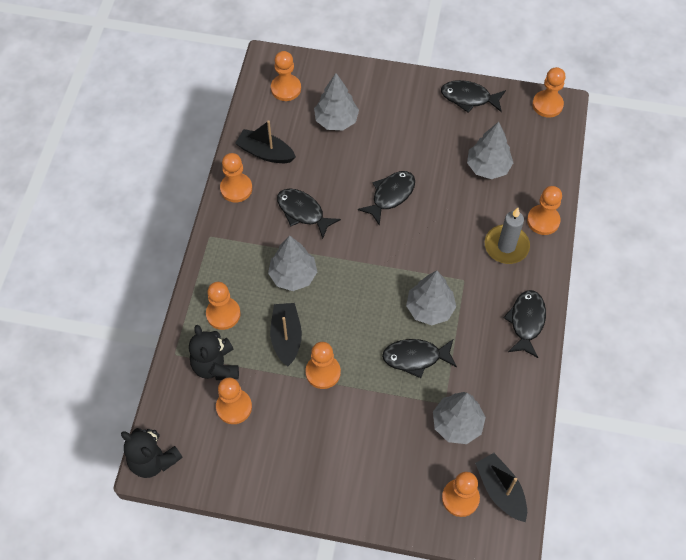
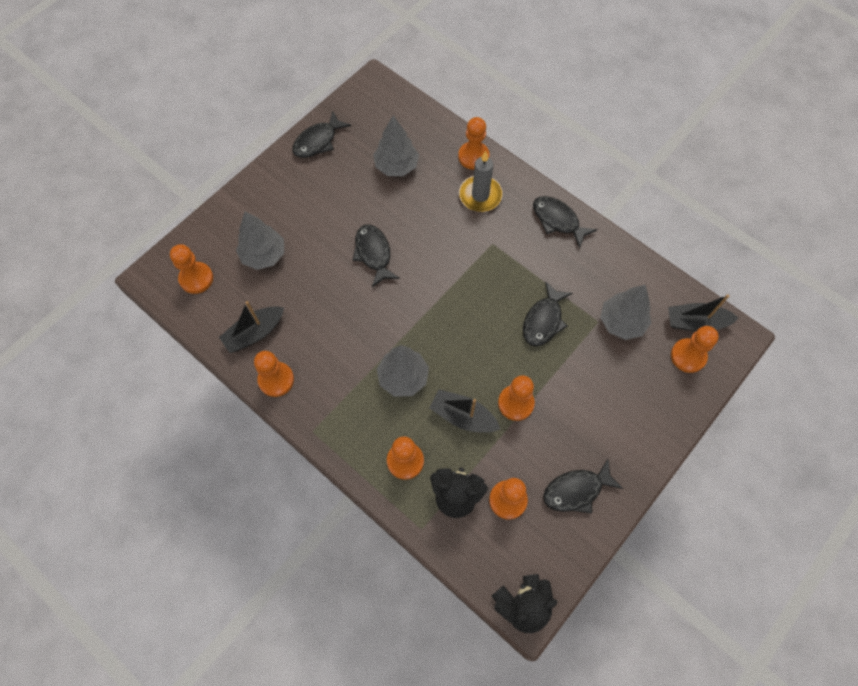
camera: 60 degrees left, 5 degrees up
black fish [277,188,341,239] -> black fish moved to [543,459,623,513]
grey tree [406,271,456,325] -> none
orange pawn [532,67,566,117] -> none

